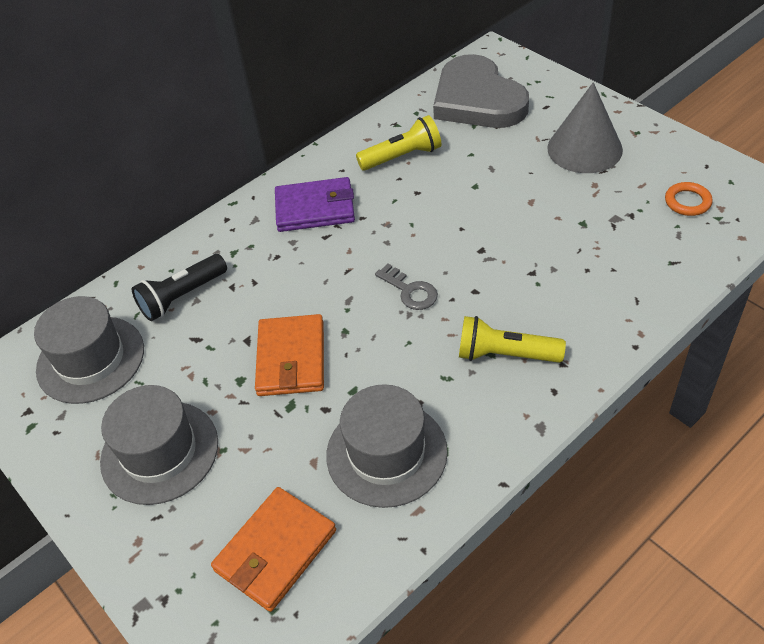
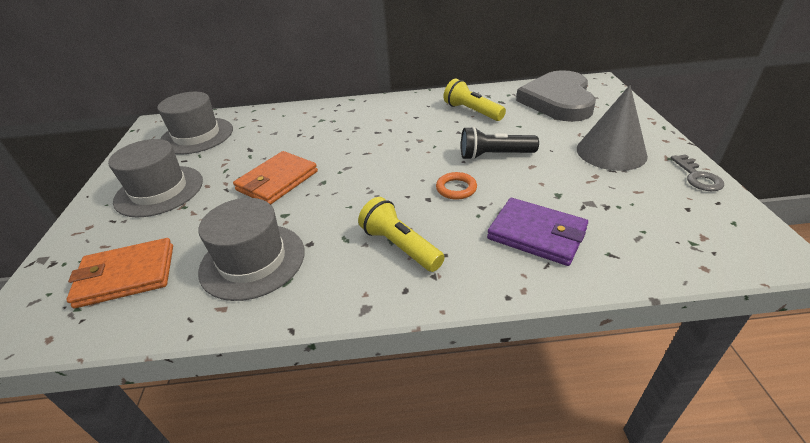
camera: 35 degrees right, 10 degrees down
black flashlight [132,254,227,321] -> black flashlight moved to [461,126,539,160]
purple wallet [275,177,355,232] -> purple wallet moved to [487,198,588,266]
yellow flashlight [356,115,441,171] -> yellow flashlight turned 150 degrees counterclockwise [444,79,506,121]
grey key [375,264,438,310] -> grey key moved to [670,154,724,191]
orange ring [665,182,713,216] -> orange ring moved to [436,172,477,200]

